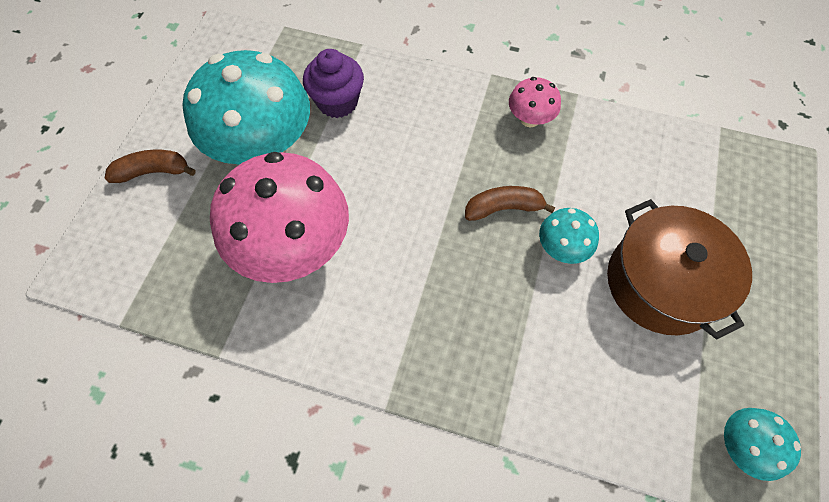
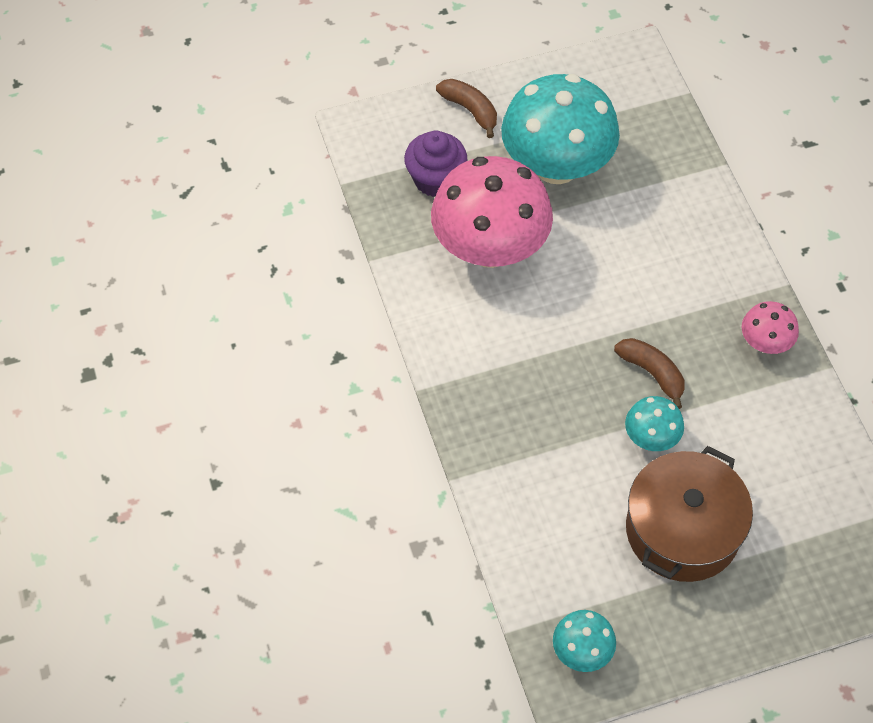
camera: 55 degrees right, 5 degrees down
purple cupcake [303,49,364,118] -> purple cupcake moved to [404,131,467,197]

